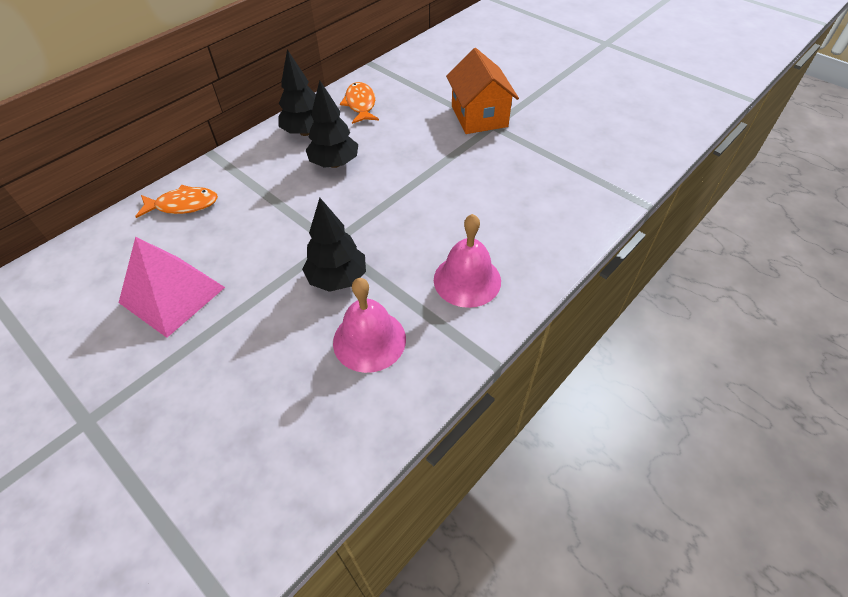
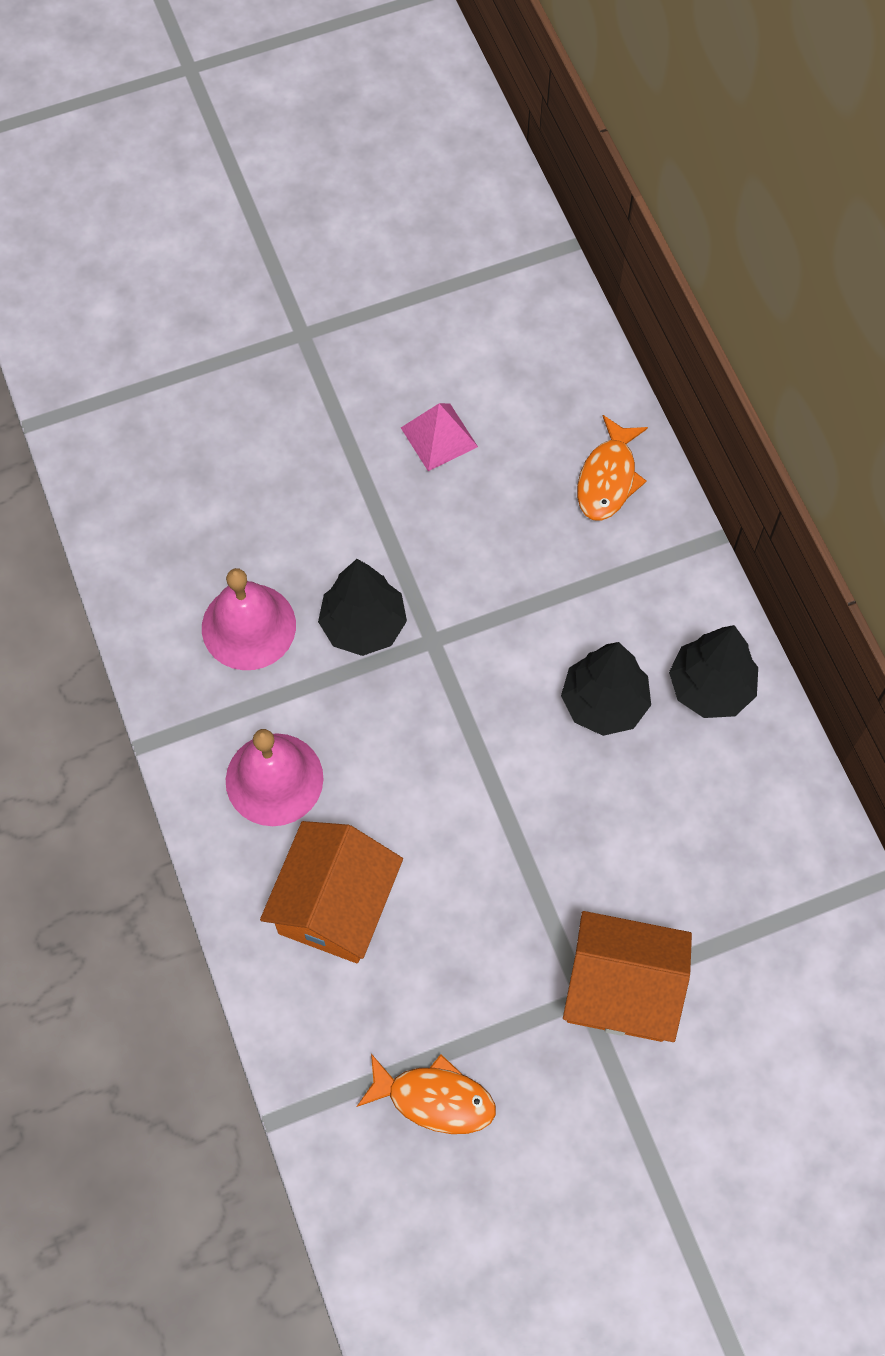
camera: 115 degrees right, 15 degrees up
pink pyramid [119,237,225,338] -> pink pyramid [401,403,478,471], size x0.59
orange fish [340,82,379,124] -> orange fish moved to [356,1054,496,1134]
none -> orange house [260,821,403,963]

